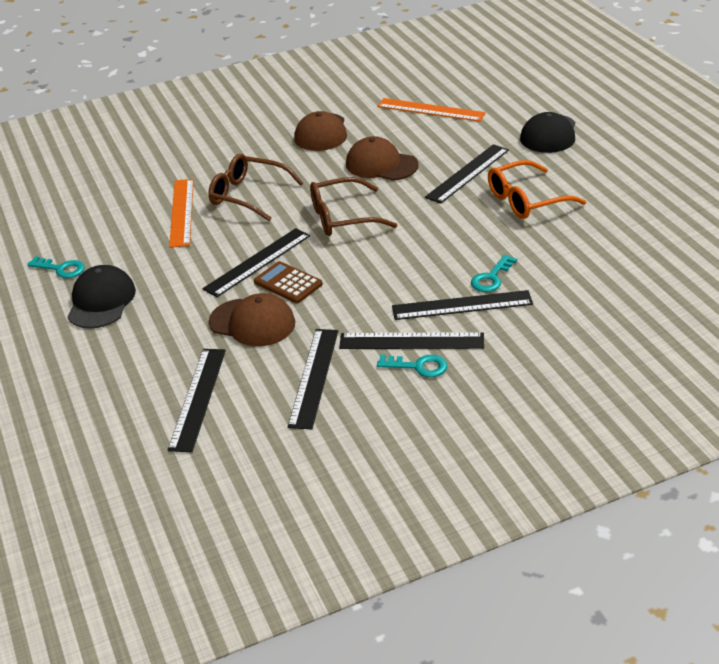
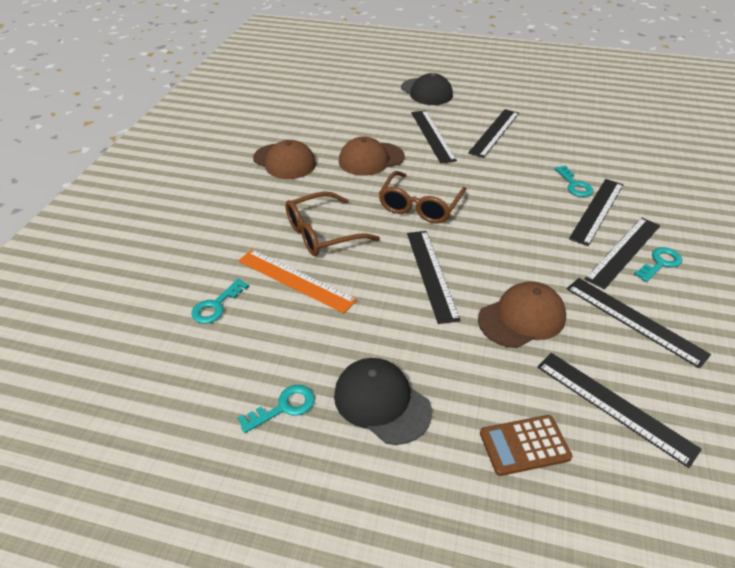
camera: 55 degrees left, 5 degrees up
brown calculator [254,261,323,303] -> brown calculator moved to [480,415,572,476]
orange ruler [377,98,486,122] -> none
orange glasses [488,160,586,219] -> black ruler [468,109,519,158]
none -> turquoise key [192,279,249,324]

